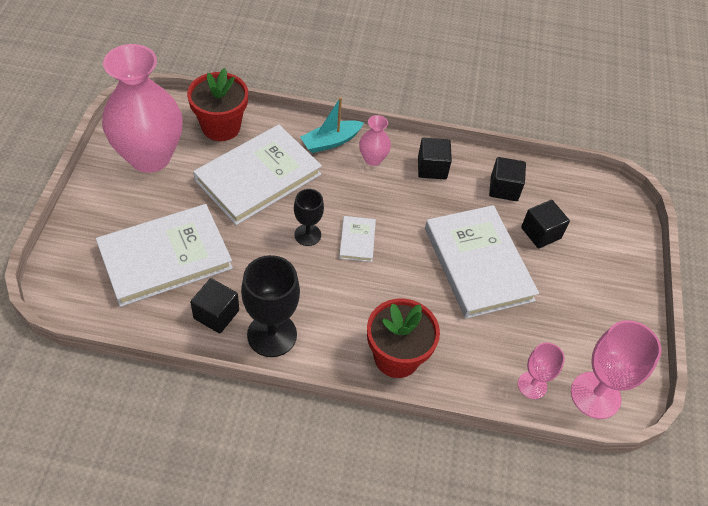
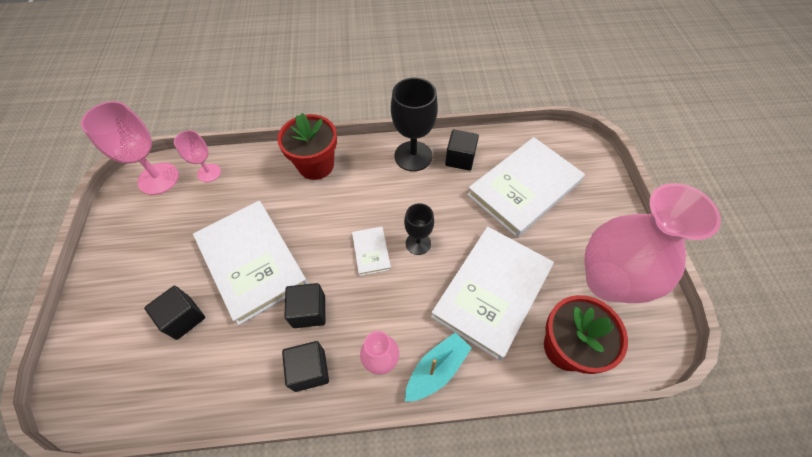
camera: 170 degrees right, 5 degrees up
black cube [489,157,526,201] -> black cube moved to [284,283,325,328]

